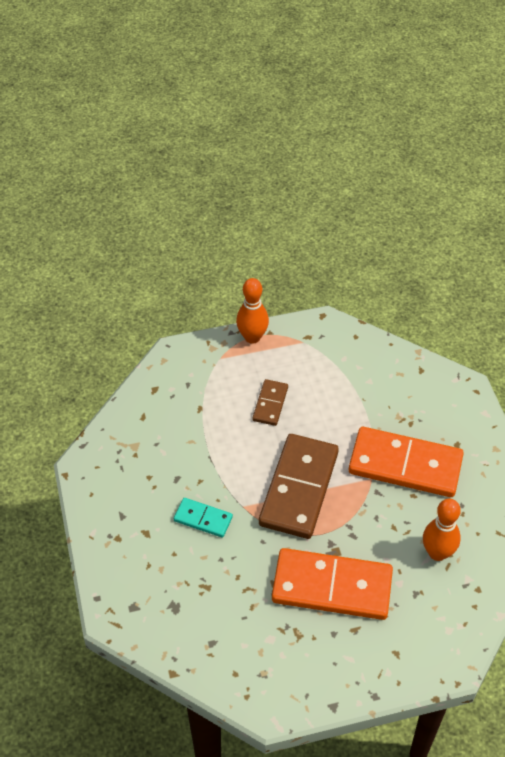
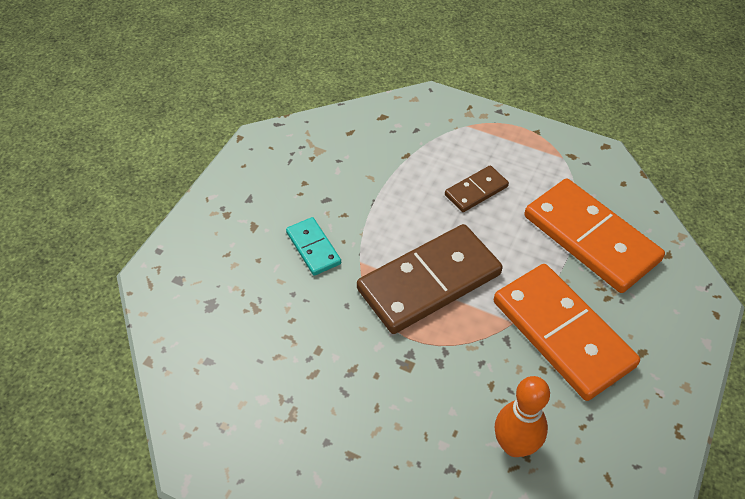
camera: 40 degrees right, 0 degrees up
orange bowling pin [236,278,269,344] -> none
orange domino [272,548,393,620] -> orange domino moved to [524,178,665,293]

